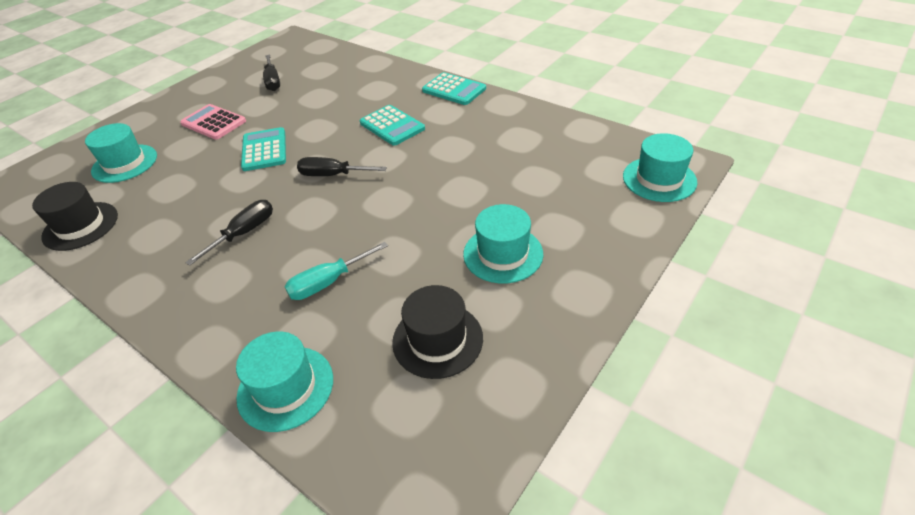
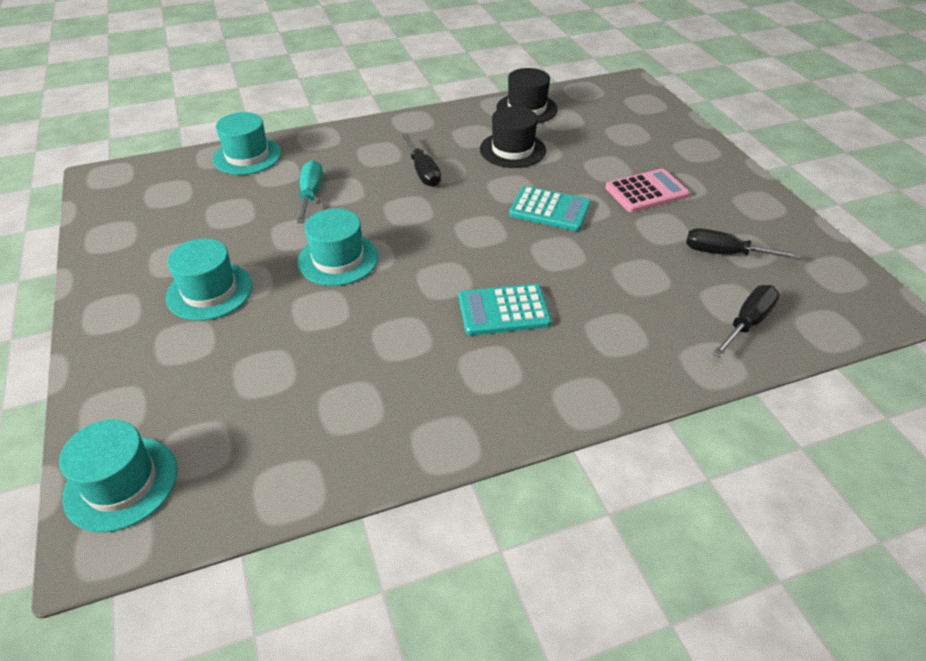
camera: 120 degrees right, 0 degrees up
turquoise hat [85,123,157,183] -> turquoise hat moved to [298,208,378,286]
black screwdriver [297,157,387,176] -> black screwdriver moved to [712,285,780,358]
black hat [392,285,483,379] -> black hat moved to [480,106,546,168]
turquoise calculator [422,72,486,105] -> none

